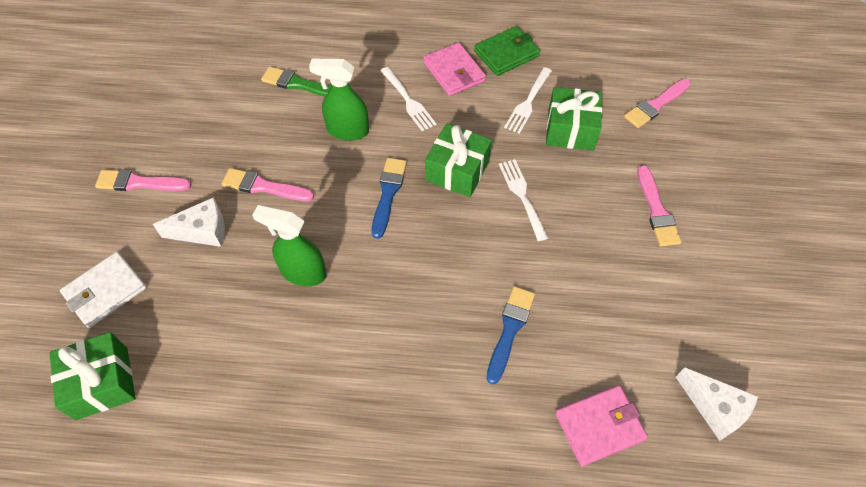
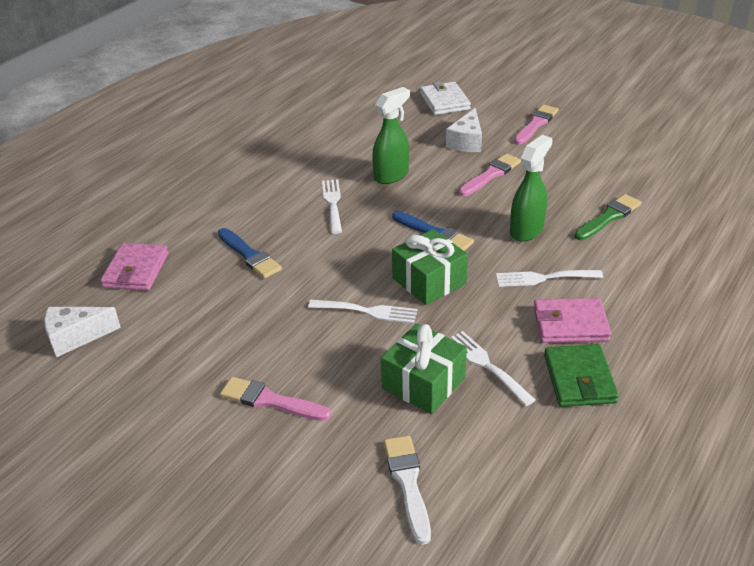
camera: 120 degrees right, 20 degrees down
green gift [49,332,136,420] -> none
pink brush [624,79,691,128] -> white brush [384,435,431,545]
none -> white fork [322,179,342,234]

